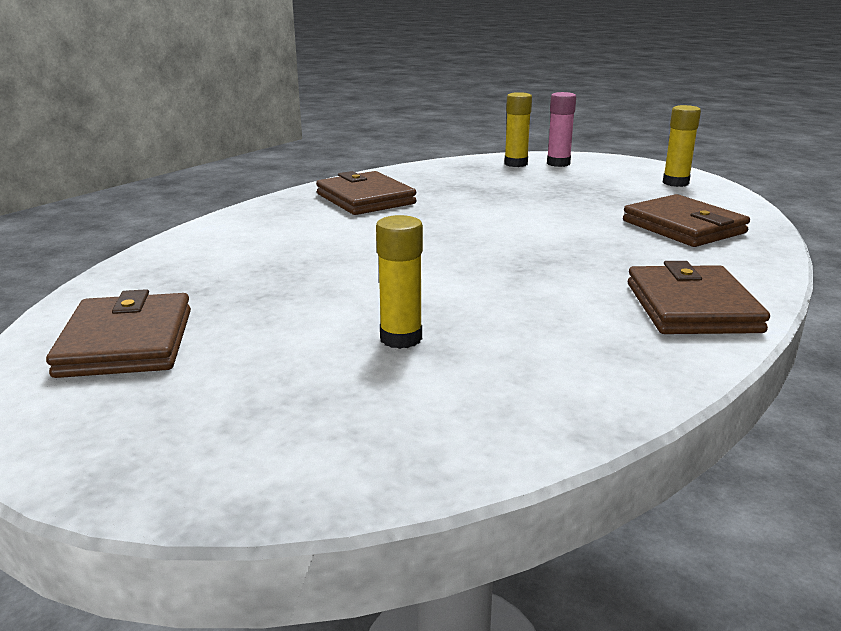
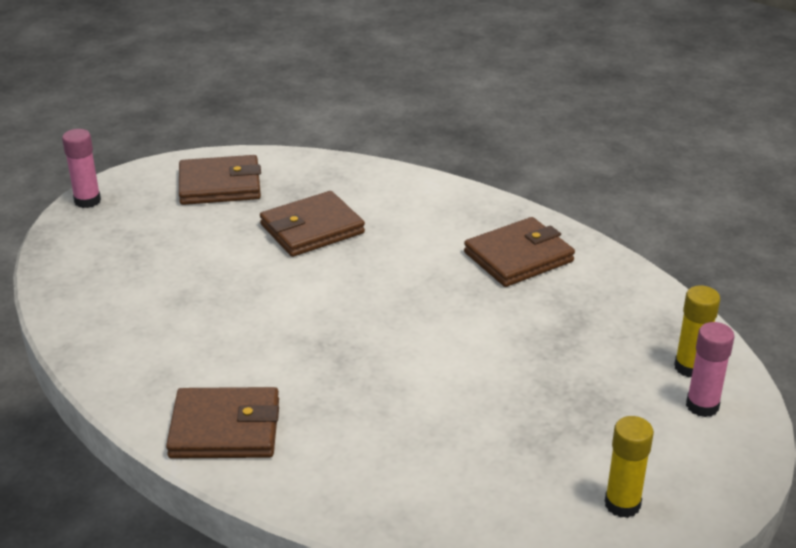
camera: 90 degrees right, 10 degrees up
yellow glue stick [376,215,423,349] -> none
brown wallet [623,194,750,247] -> brown wallet moved to [260,191,365,257]
none -> pink glue stick [62,129,101,208]

